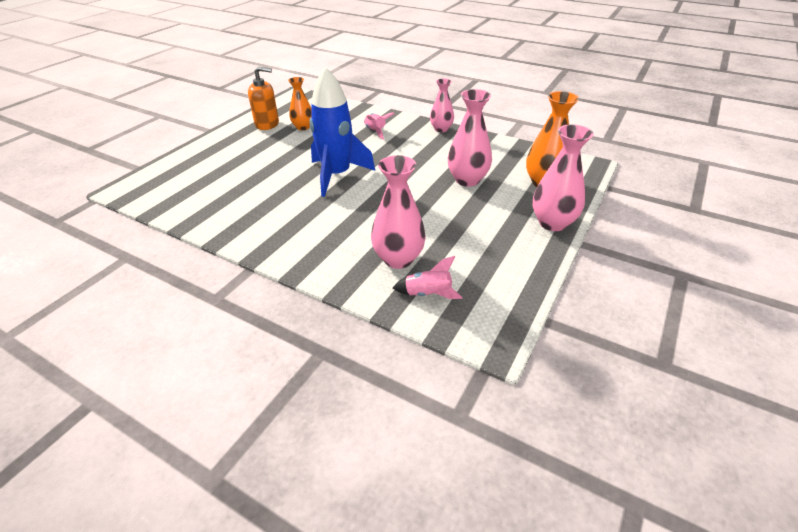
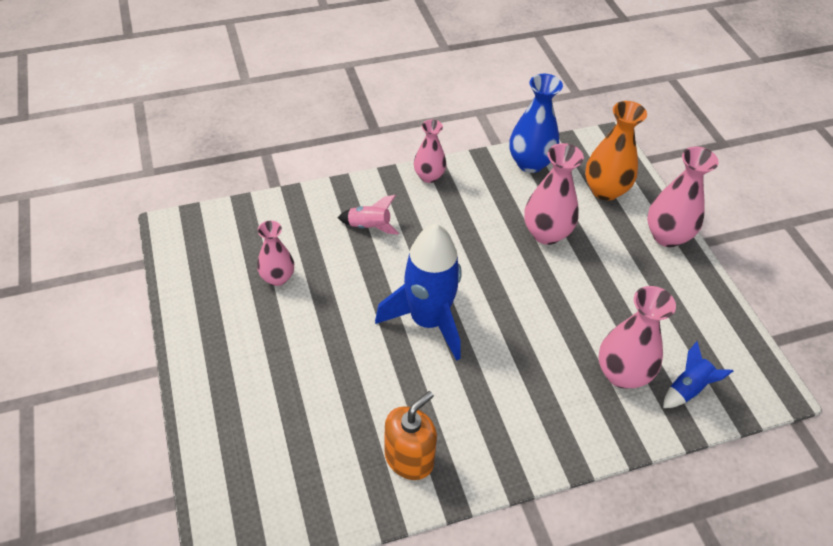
camera: 50 degrees left, 10 degrees up
orange soap dispenser [248,66,279,130] -> orange soap dispenser moved to [385,391,437,480]
orange vase [288,77,312,130] -> pink vase [257,221,294,286]
pink rocket [393,256,462,299] -> blue rocket [663,341,733,408]
none -> blue vase [510,74,563,173]

